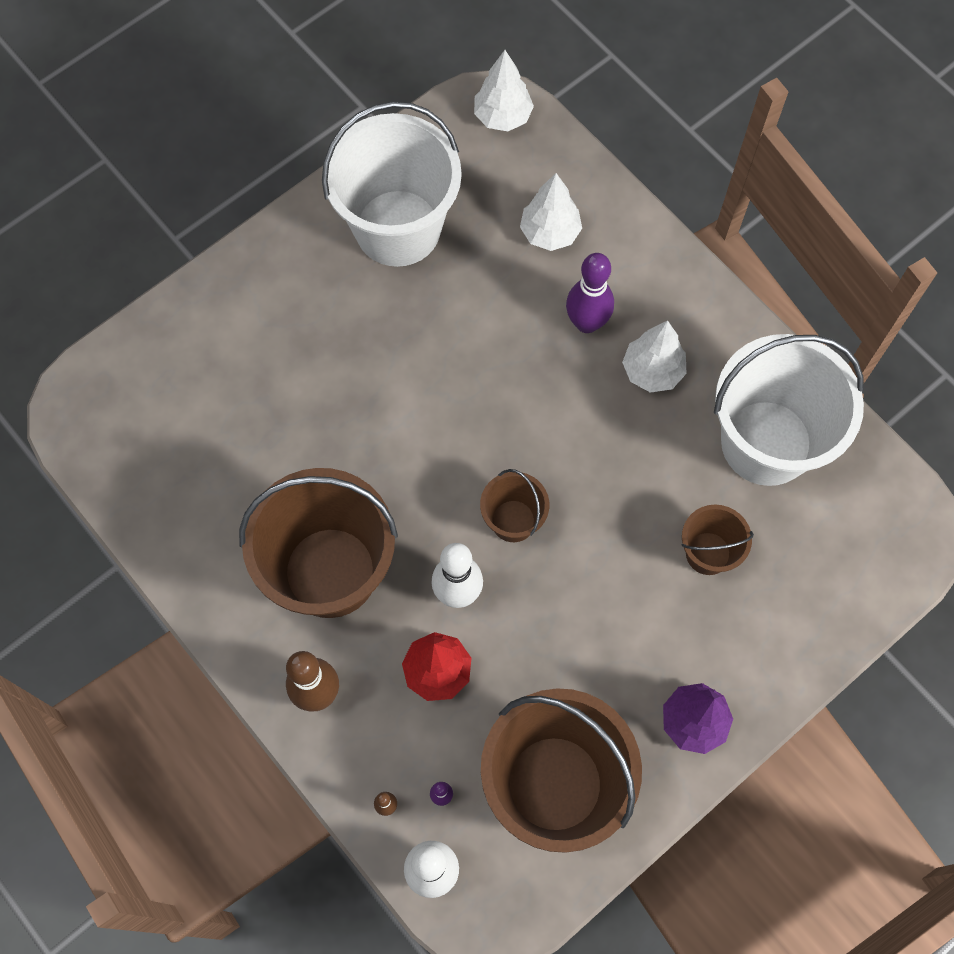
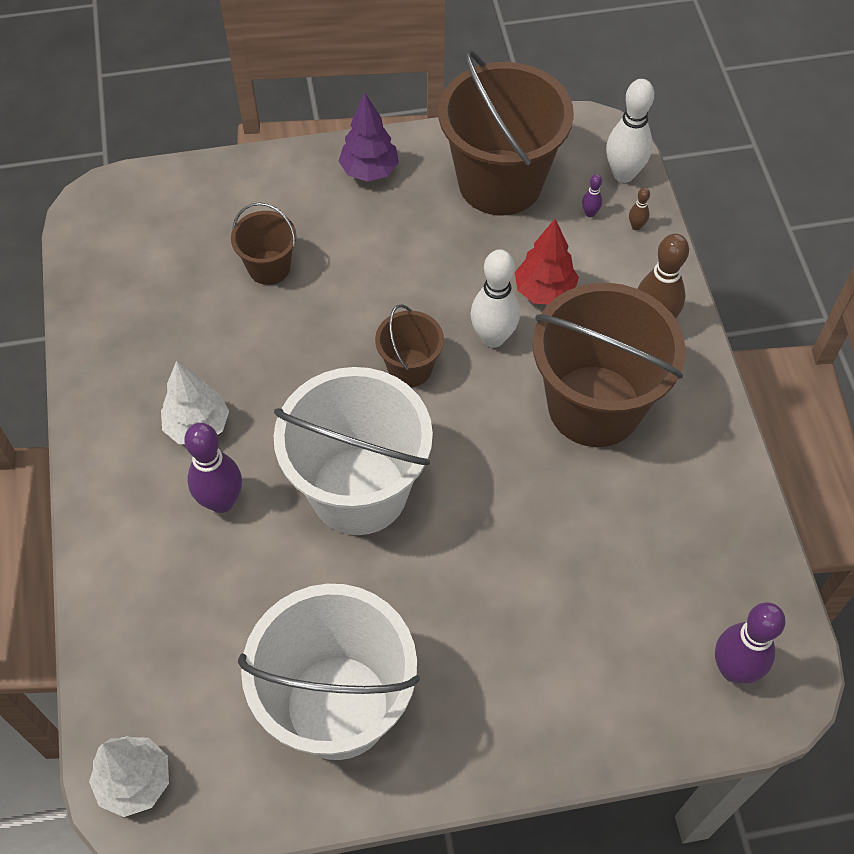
camera: 150 degrees left, 10 degrees down
white tree [520,173,582,251] -> none
white bucket [714,334,864,486] -> white bucket moved to [274,367,433,535]
none -> purple bowling pin [715,602,786,684]

